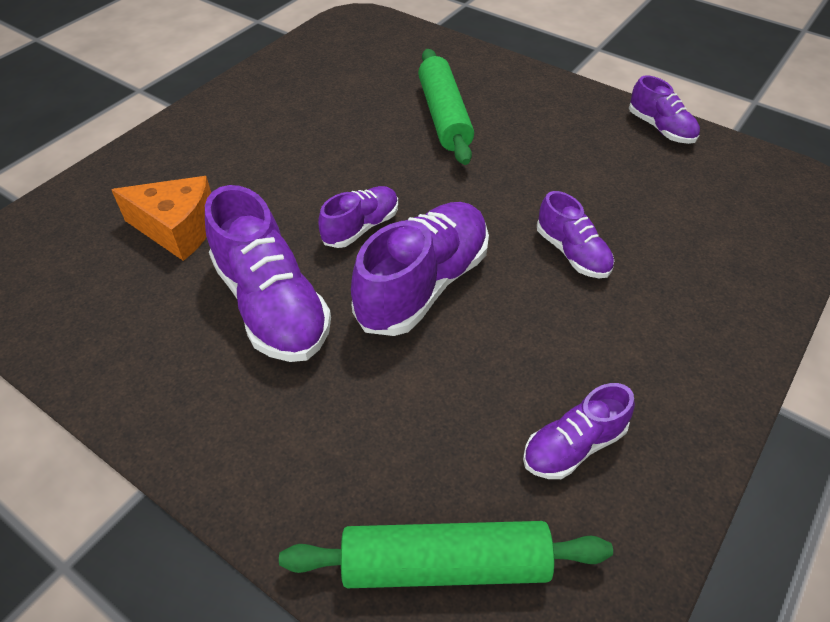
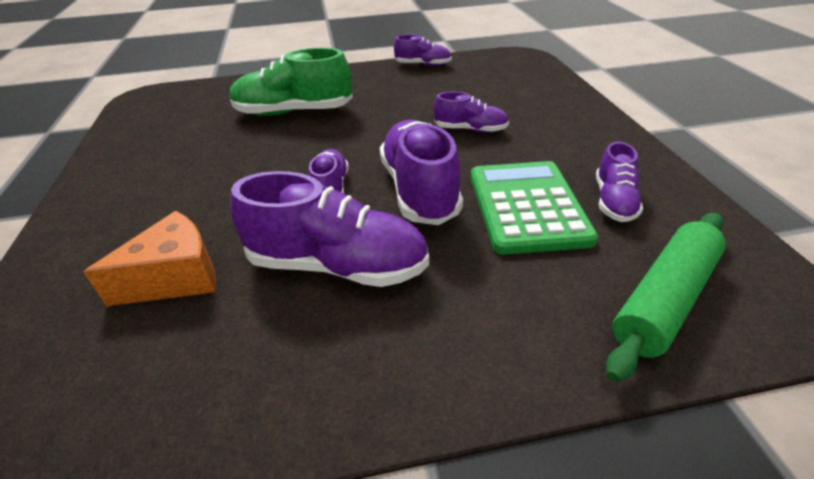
camera: 45 degrees left, 10 degrees down
green rolling pin [418,49,474,165] -> green shoe [229,48,353,116]
none -> green calculator [470,161,598,255]

